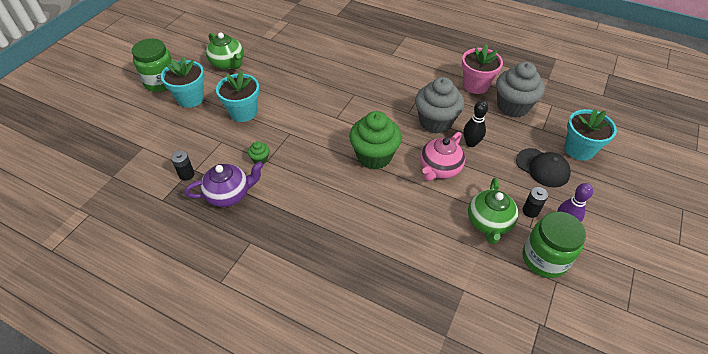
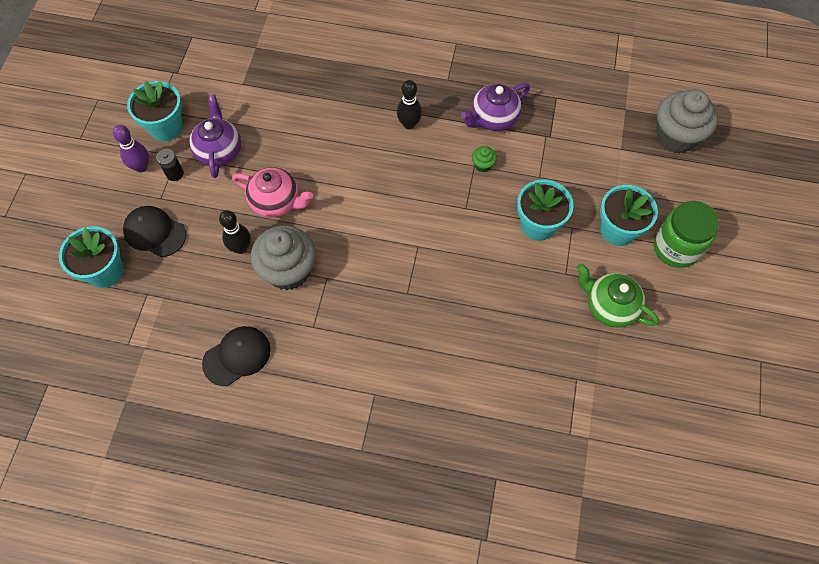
camera: 165 degrees right, 15 degrees up
black battery [171,150,195,181] -> none
green cupcake [349,111,402,170] -> none
pink teapot [420,132,465,181] -> pink teapot turned 90 degrees clockwise [232,167,313,217]
pink flower pot [462,44,503,94] -> black cap [202,326,271,386]
green teapot [468,178,519,244] -> purple teapot [189,94,241,178]
grey cupcake [496,62,545,118] -> grey cupcake moved to [656,89,718,154]
green jar [523,211,586,278] -> turquoise flower pot [127,81,183,141]
none -> black bowling pin [397,80,422,129]

